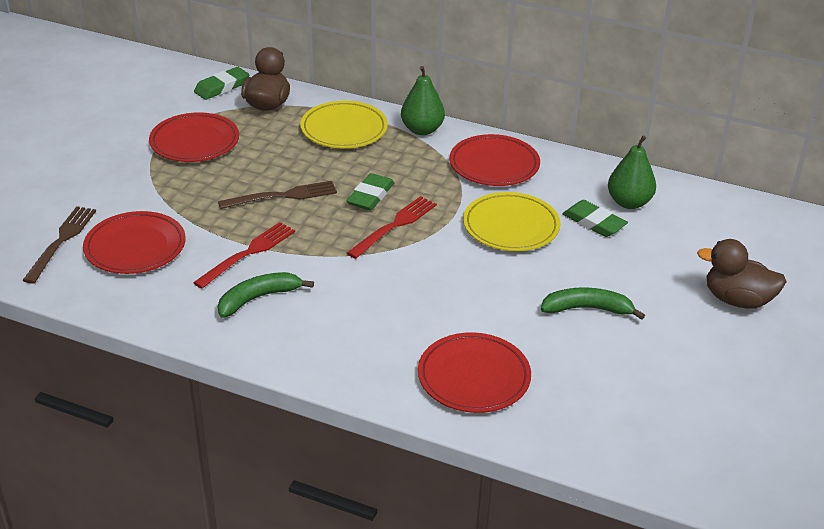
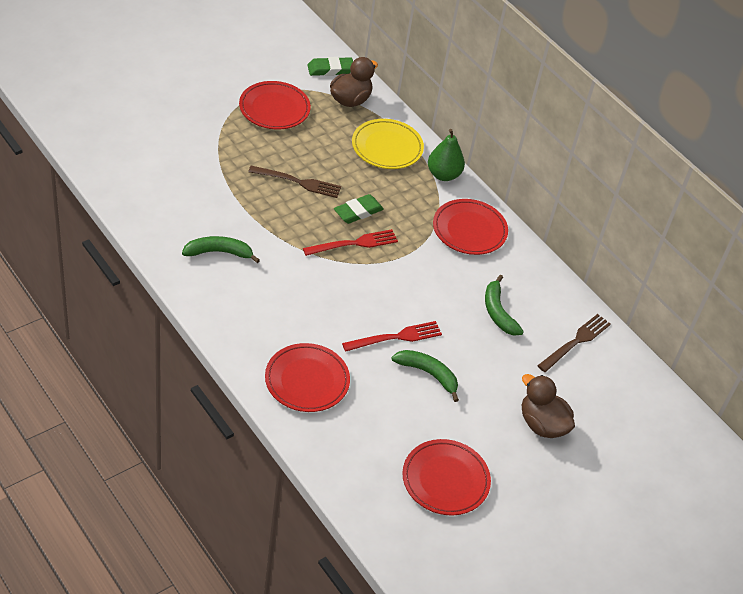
camera: 25 degrees right, 10 degrees up
brown fork [22,206,96,284] -> brown fork moved to [537,314,611,372]
red plate [83,211,186,274] -> red plate moved to [402,439,491,515]
red fork [193,222,295,289] -> red fork moved to [342,321,442,352]
yellow plate [463,192,561,251] -> none
green eraser [562,200,628,237] -> green banana [485,275,524,336]
green pear [608,135,656,209] -> none

